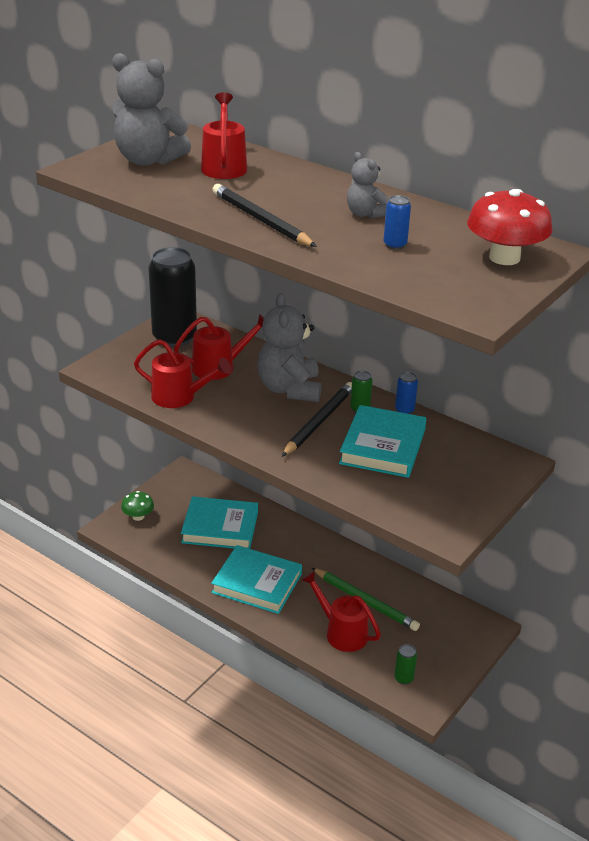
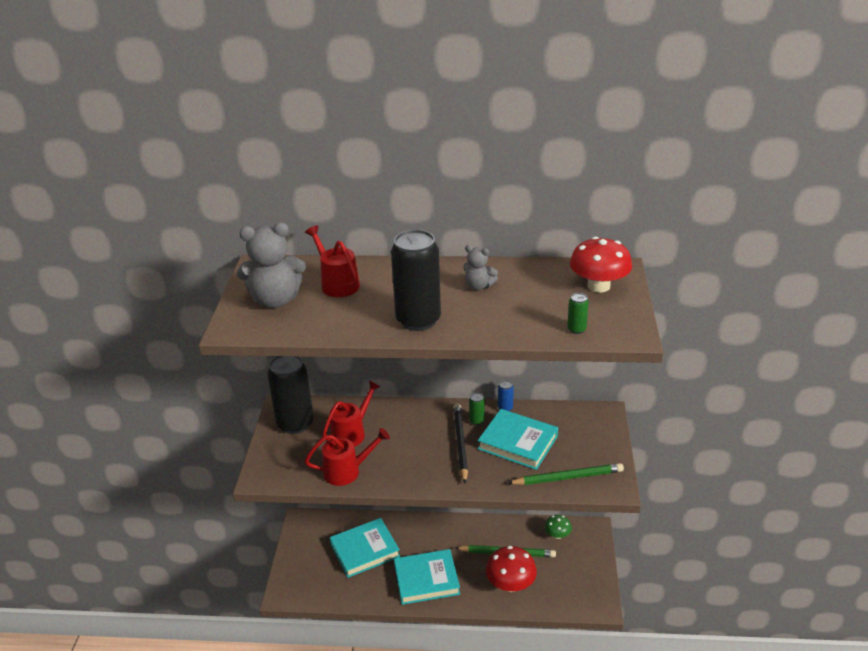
camera: 30 degrees left, 0 degrees up
green mushroom [121,491,154,521] -> green mushroom moved to [545,515,572,539]
black pencil [212,184,317,247] -> black can [391,229,441,331]
grey teddy bear [257,293,321,402] -> none
red watering can [302,571,381,652] -> red mushroom [486,546,537,592]
turquoise book [339,405,426,478] -> turquoise book turned 45 degrees counterclockwise [478,409,558,470]
blue can [383,195,411,249] -> none
green can [394,644,417,684] -> green can moved to [567,293,589,334]
none -> green pencil [508,463,624,485]

